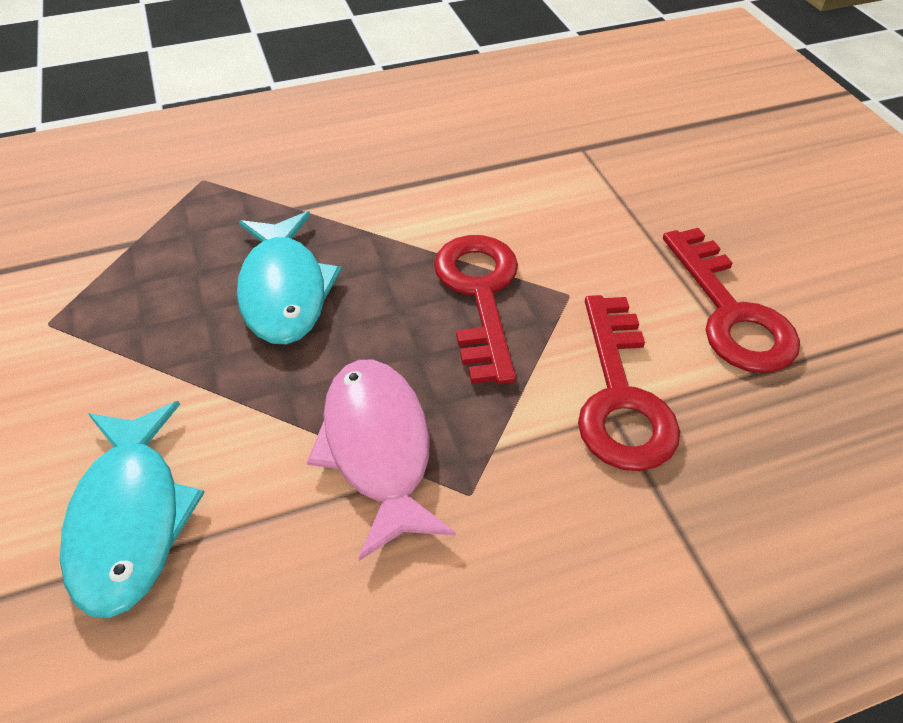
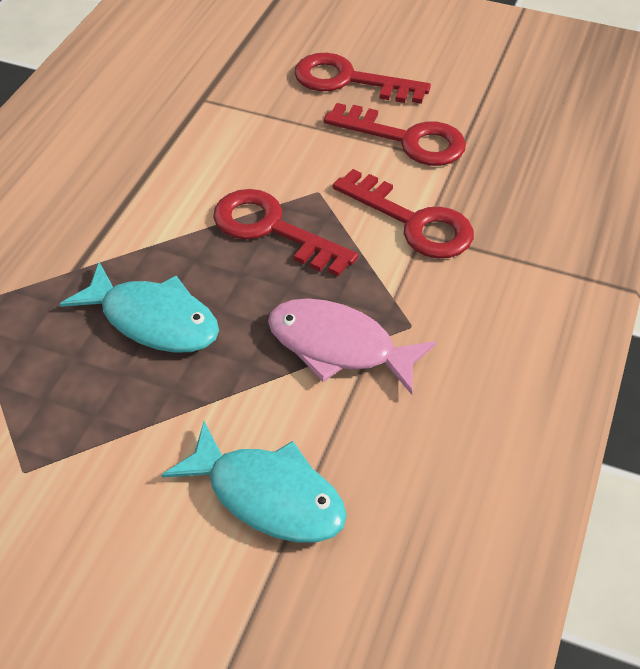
camera: 50 degrees left, 0 degrees up
none -> red key [294,53,431,104]

